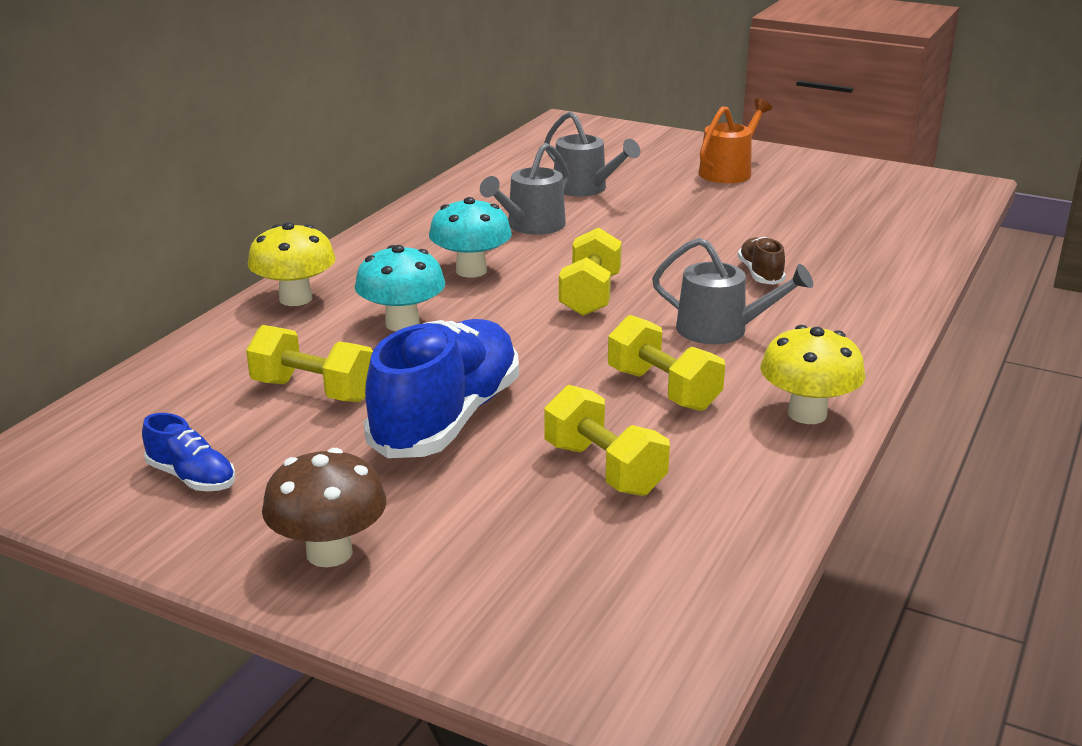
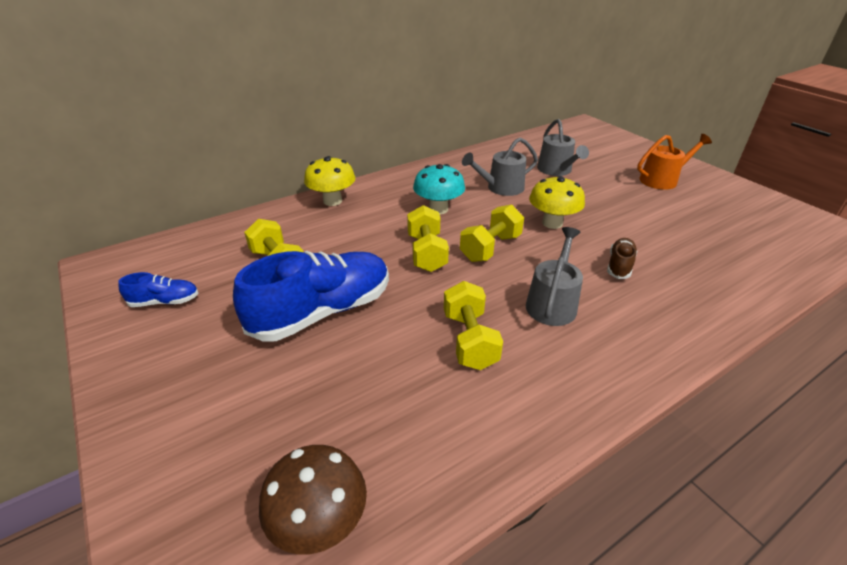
camera: 30 degrees right, 10 degrees up
blue shoe [142,413,236,491] -> blue shoe turned 75 degrees counterclockwise [118,272,199,307]
brown mushroom [262,448,386,567] -> brown mushroom moved to [259,445,367,555]
turquoise mushroom [355,245,445,331] -> none
yellow dumbbell [544,385,670,496] -> yellow dumbbell moved to [407,205,449,272]
grey watering can [652,238,813,344] -> grey watering can turned 120 degrees counterclockwise [526,227,583,326]
yellow mushroom [760,325,865,424] -> yellow mushroom moved to [529,176,585,229]

